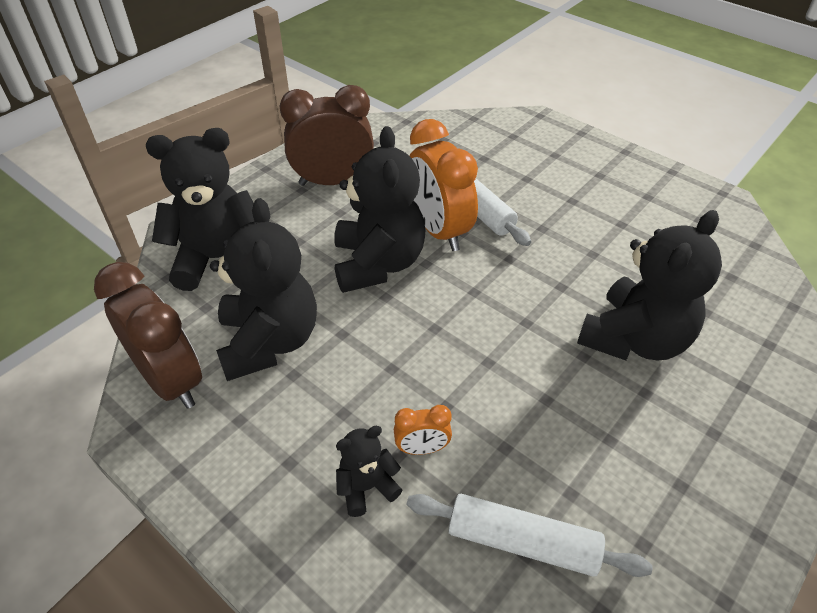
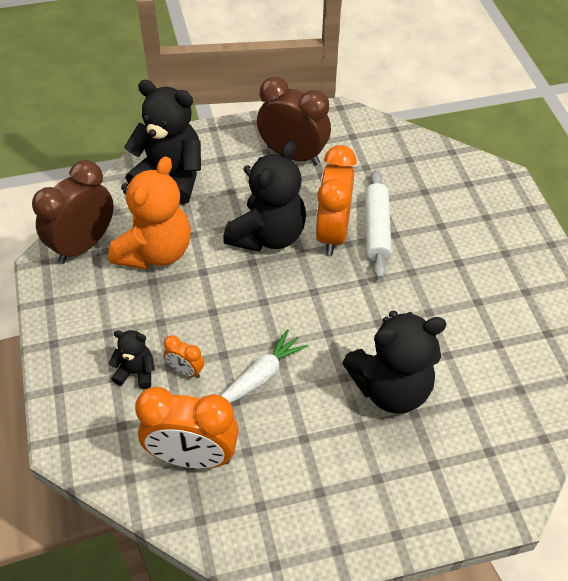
camera: 35 degrees right, 5 degrees up
brown clock [94,262,202,409] -> brown clock turned 135 degrees counterclockwise [32,160,114,264]
black teddy bear [210,198,317,381] -> orange teddy bear [108,156,191,269]
white rolling pin [407,494,653,577] -> orange clock [135,387,239,469]
none -> white carrot [221,329,308,403]

